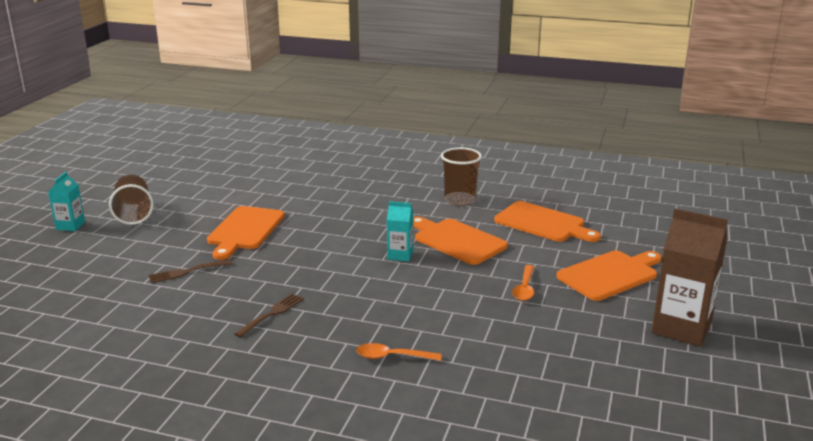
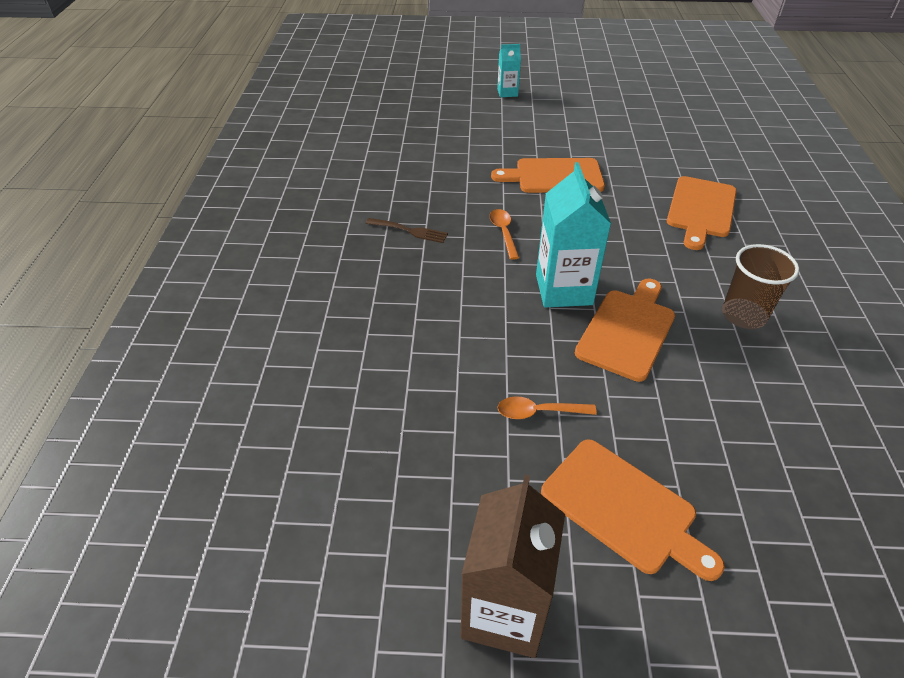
camera: 75 degrees right, 20 degrees up
brown cup [109,175,154,225] -> none
brown fork [149,260,232,283] -> none
orange spoon [356,343,442,361] -> orange spoon moved to [489,209,519,260]
turquoise carton [387,201,413,261] -> turquoise carton [536,162,611,308], size x1.87
orange cutting board [494,201,601,242] -> orange cutting board moved to [667,176,737,250]

